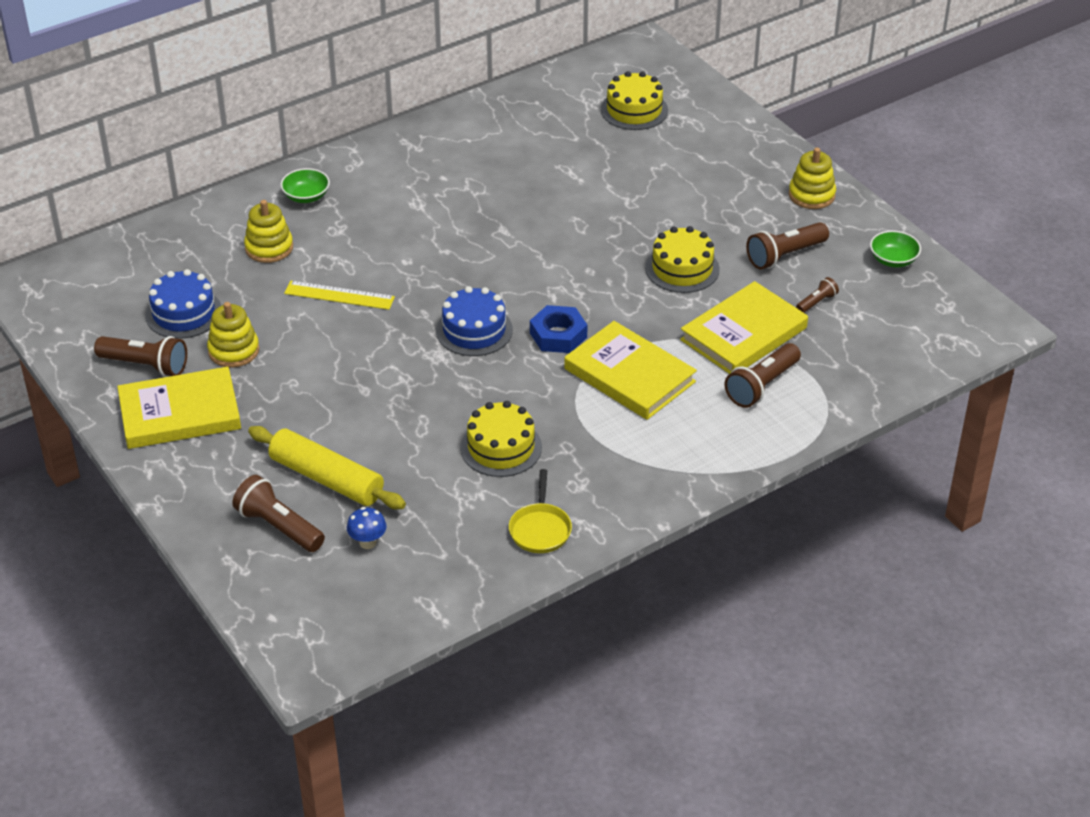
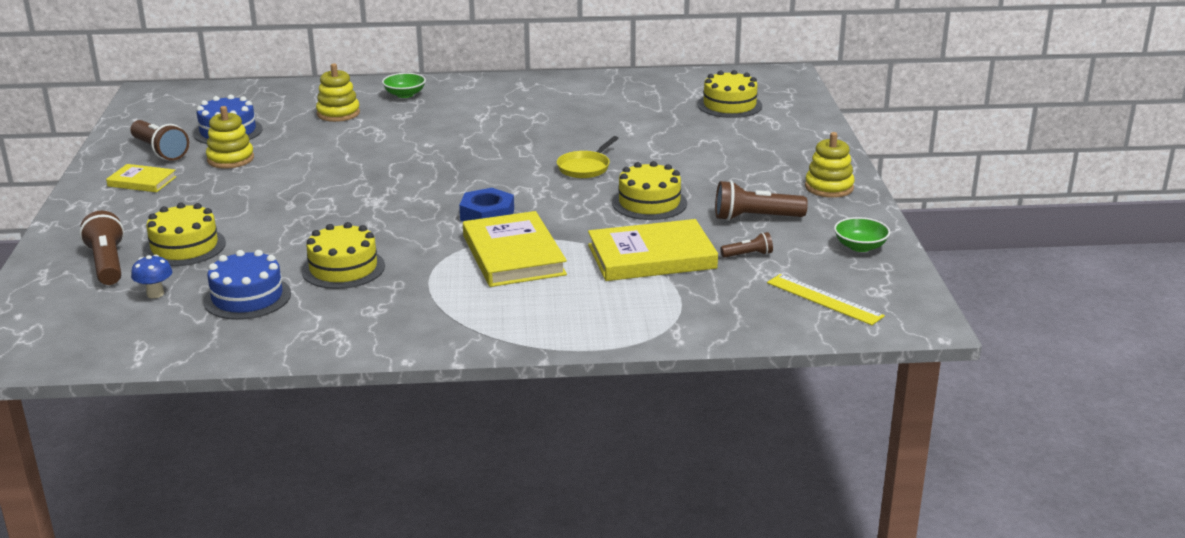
camera: 30 degrees right, 15 degrees down
yellow book [117,367,241,449] -> yellow book [106,164,177,192], size x0.54
yellow rolling pin [248,426,406,509] -> yellow cake [143,202,226,266]
yellow ruler [284,281,395,310] -> yellow ruler moved to [767,274,885,325]
blue cake [436,286,513,356] -> blue cake moved to [203,250,291,320]
yellow pan [509,469,572,553] -> yellow pan moved to [557,136,619,178]
brown flashlight [725,343,801,408] -> none

